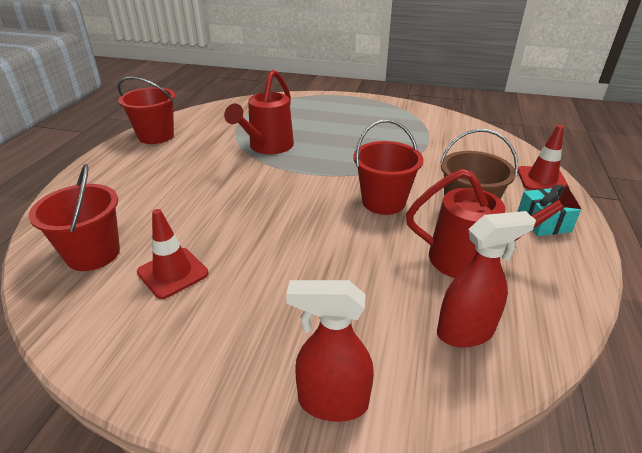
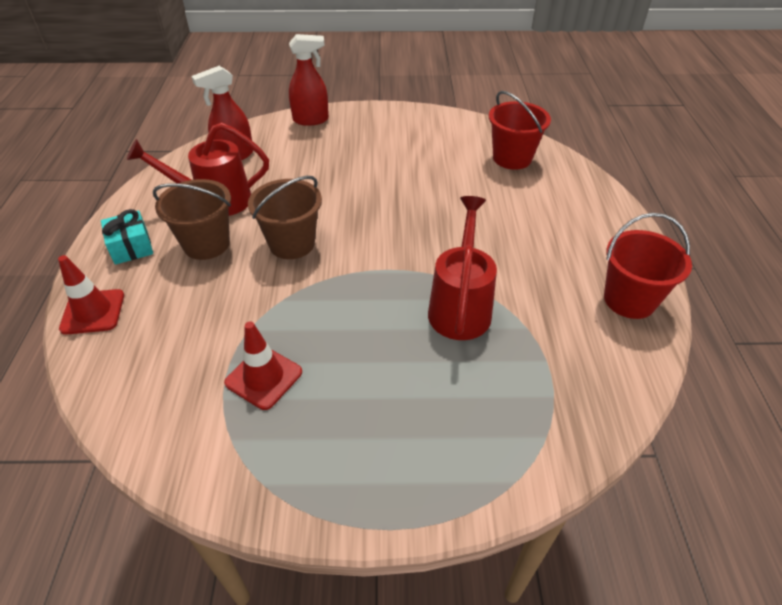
camera: 165 degrees right, 10 degrees up
red traffic cone [137,209,209,299] -> red traffic cone moved to [224,321,302,410]
red bucket [353,119,423,215] -> brown bucket [248,176,322,259]

